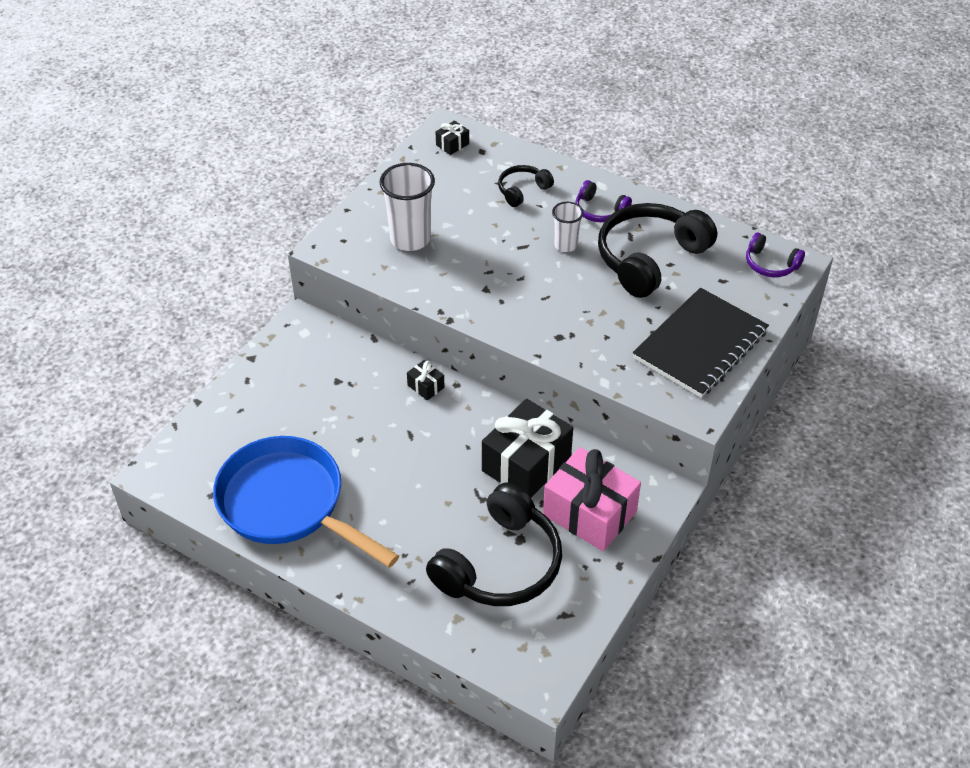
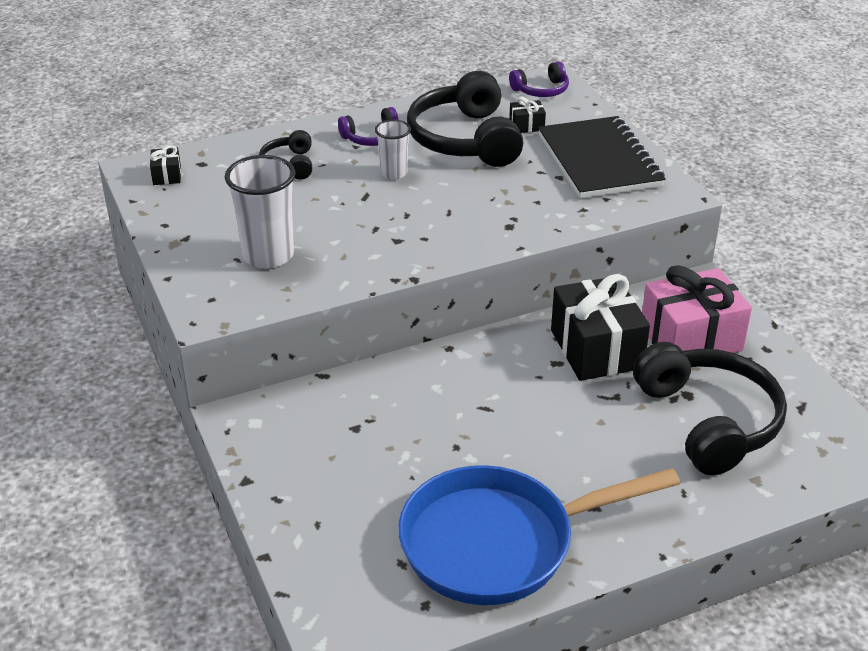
camera: 55 degrees left, 10 degrees down
black gift [407,360,445,401] -> black gift moved to [509,96,546,133]

